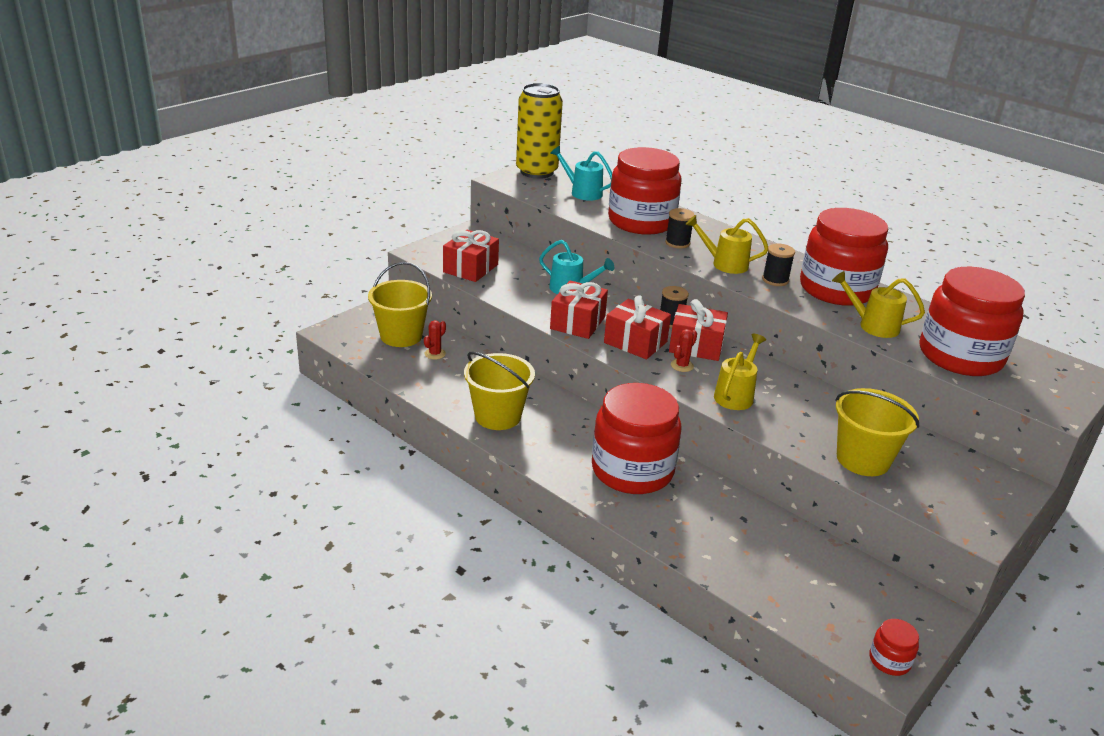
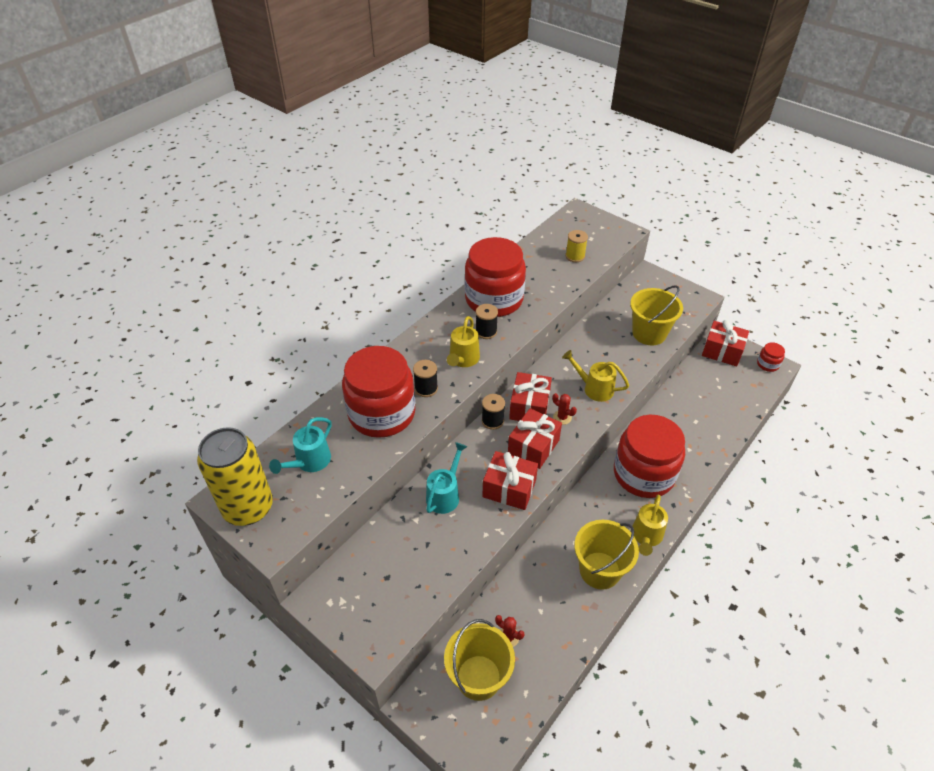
camera: 90 degrees left, 15 degrees up
red gift [443,230,499,282] -> red gift moved to [702,320,749,366]
yellow watering can [832,271,925,338] -> yellow watering can moved to [632,494,668,556]
red jar [920,267,1025,376] -> yellow spool [565,230,588,262]

